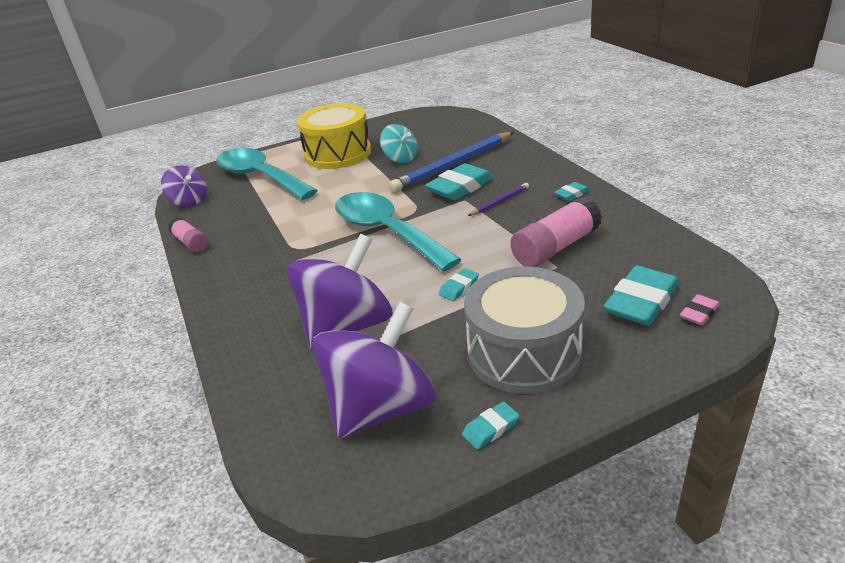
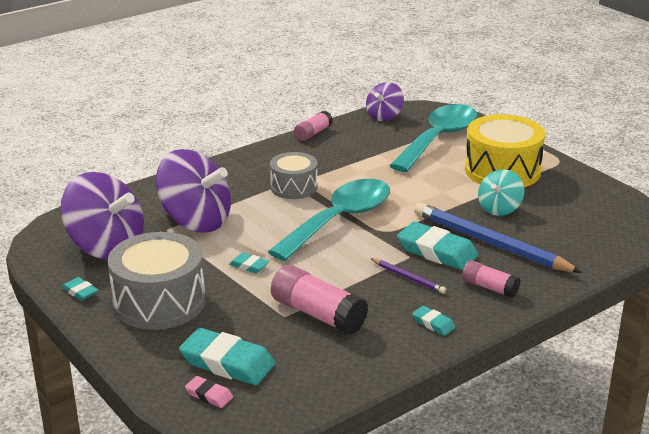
camera: 75 degrees right, 5 degrees down
none -> grey drum [270,152,318,199]
none -> pink glue stick [462,260,521,298]

